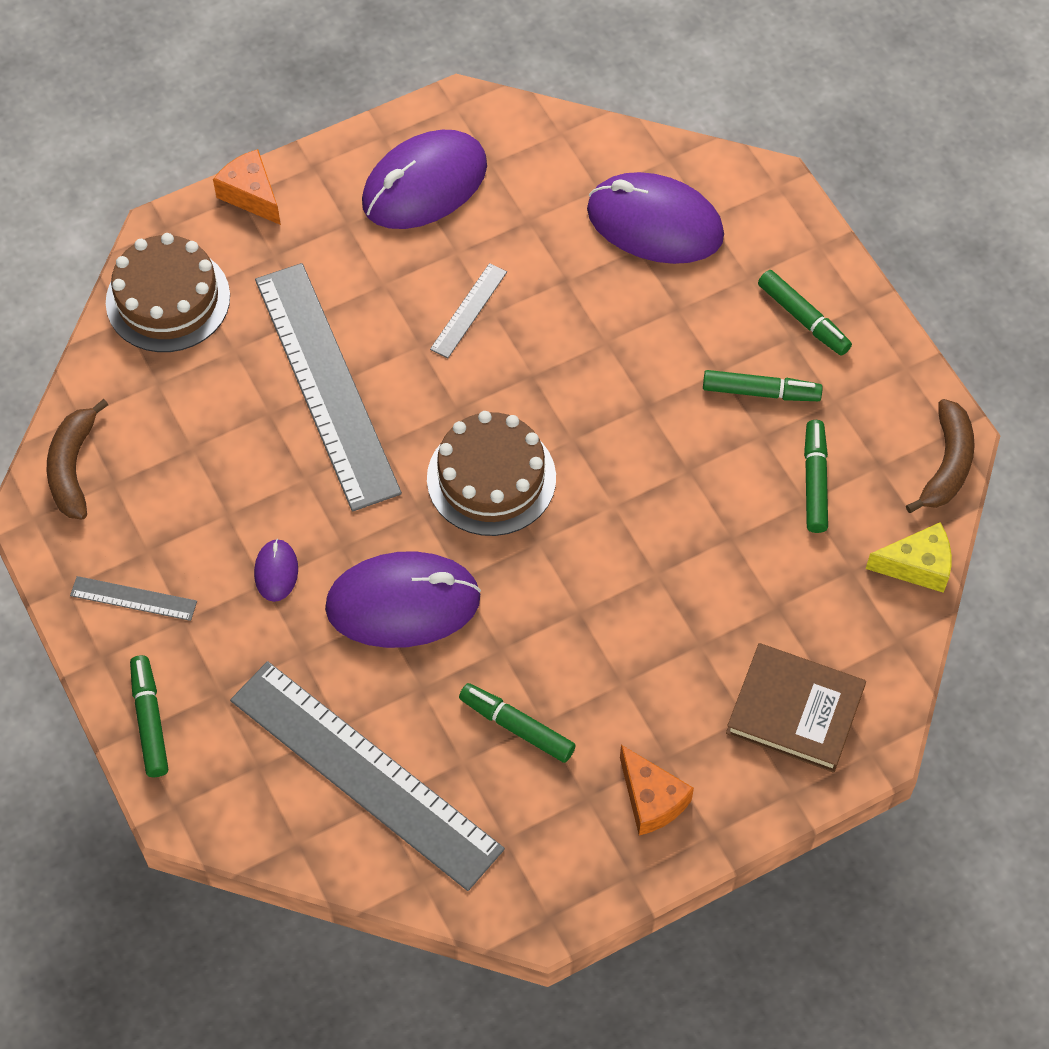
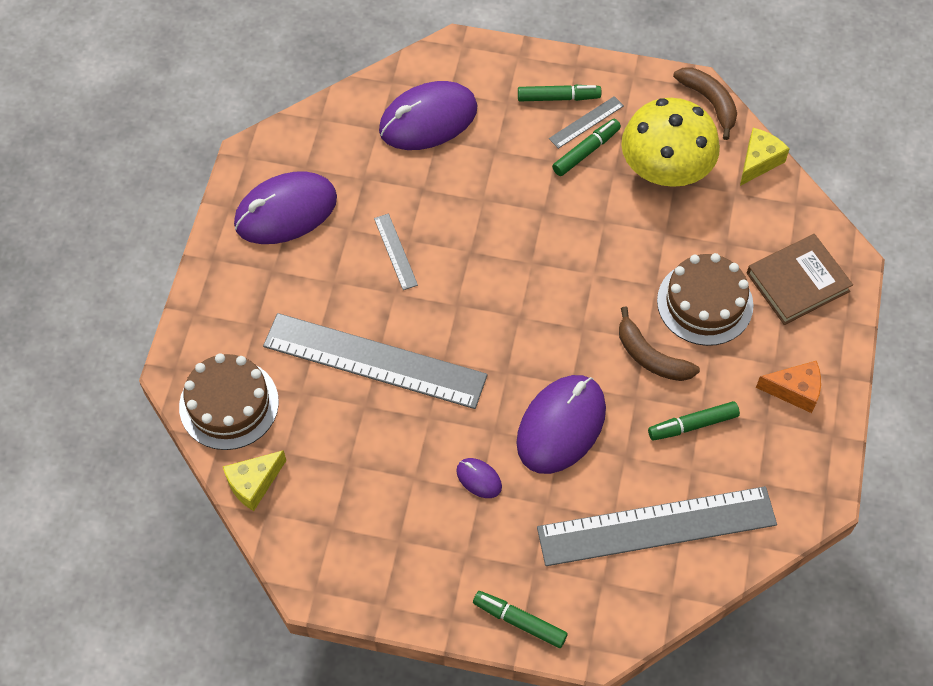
camera: 50 degrees left, 0 degrees up
brown banana [47,399,108,519] -> brown banana moved to [619,307,700,381]
grey ruler [70,576,197,621] -> grey ruler moved to [549,96,624,149]
orange cheese [213,149,281,225] -> none
purple mouse [362,130,487,229] -> purple mouse turned 60 degrees clockwise [234,171,337,244]
brown cake [427,411,556,536] -> brown cake moved to [657,253,753,346]
green marker [804,420,828,533] -> yellow mushroom [621,98,720,187]
none -> yellow cheese [223,450,286,511]

